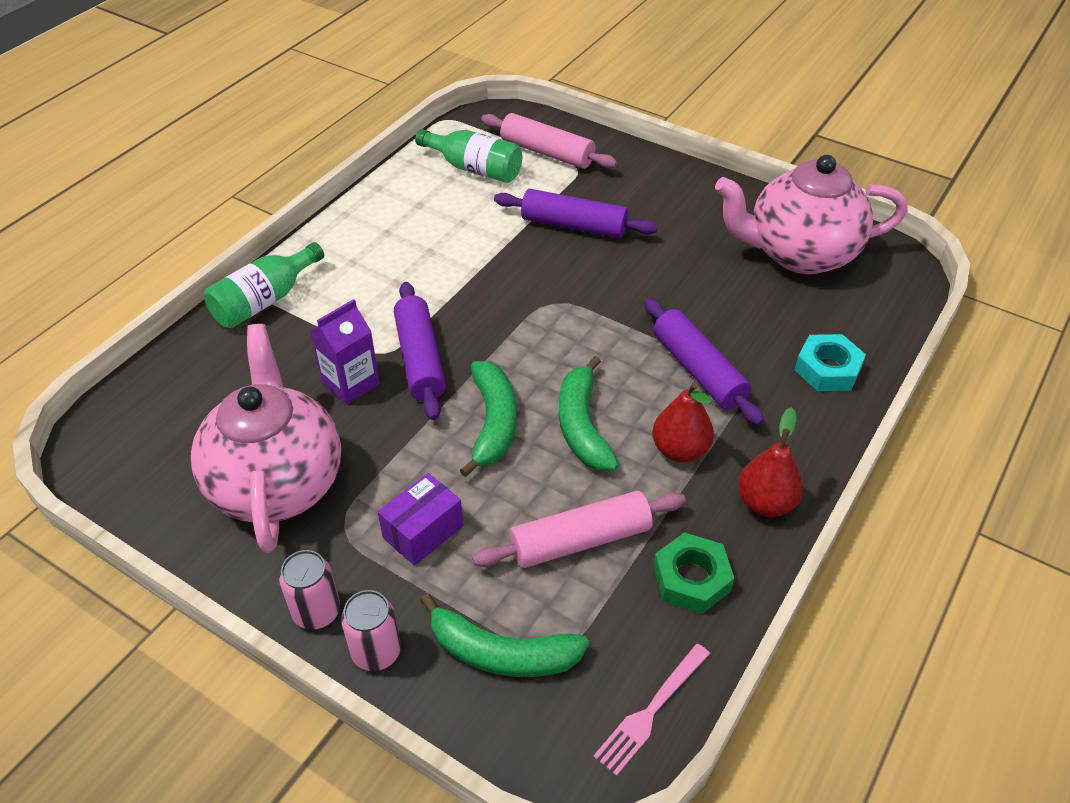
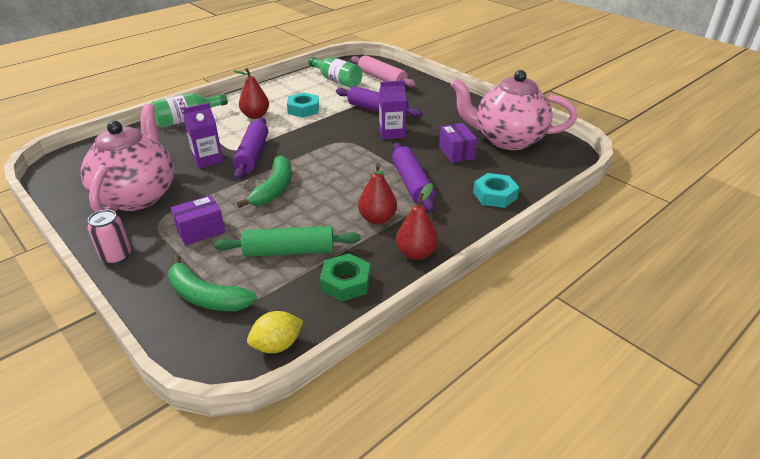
camera: 15 degrees right, 10 degrees down
pink can [341,590,401,671] -> none
pink rolling pin [472,491,686,568] -> green rolling pin [214,226,361,257]
green banana [559,356,619,471] -> none
pink fork [593,644,710,776] -> yellow lemon [247,311,303,353]
none -> red pear [233,68,269,119]
none -> turquoise nut [287,92,319,118]
none -> purple carton [379,81,406,139]
none -> purple box [439,123,477,163]

